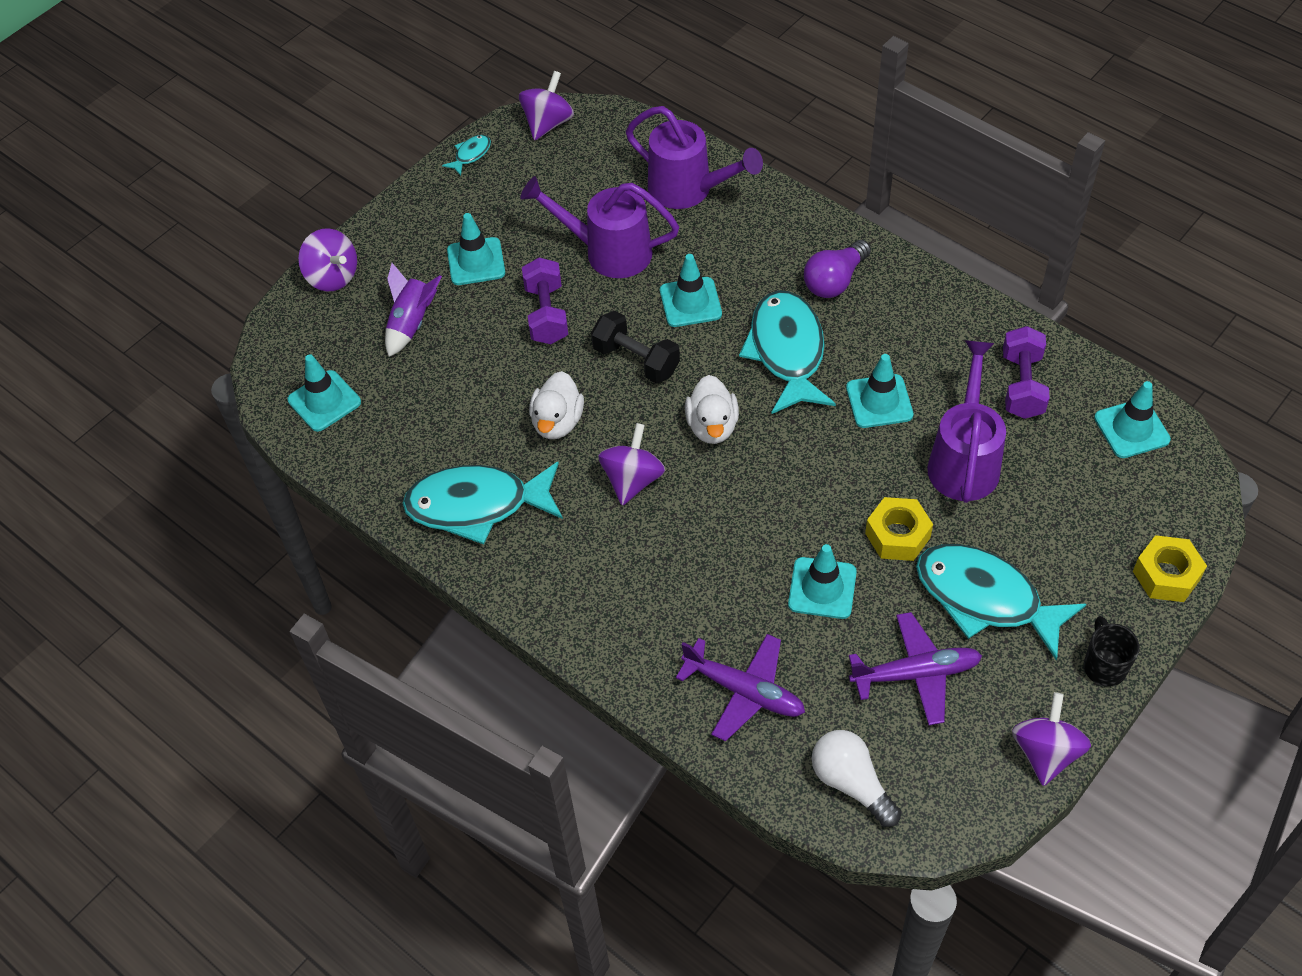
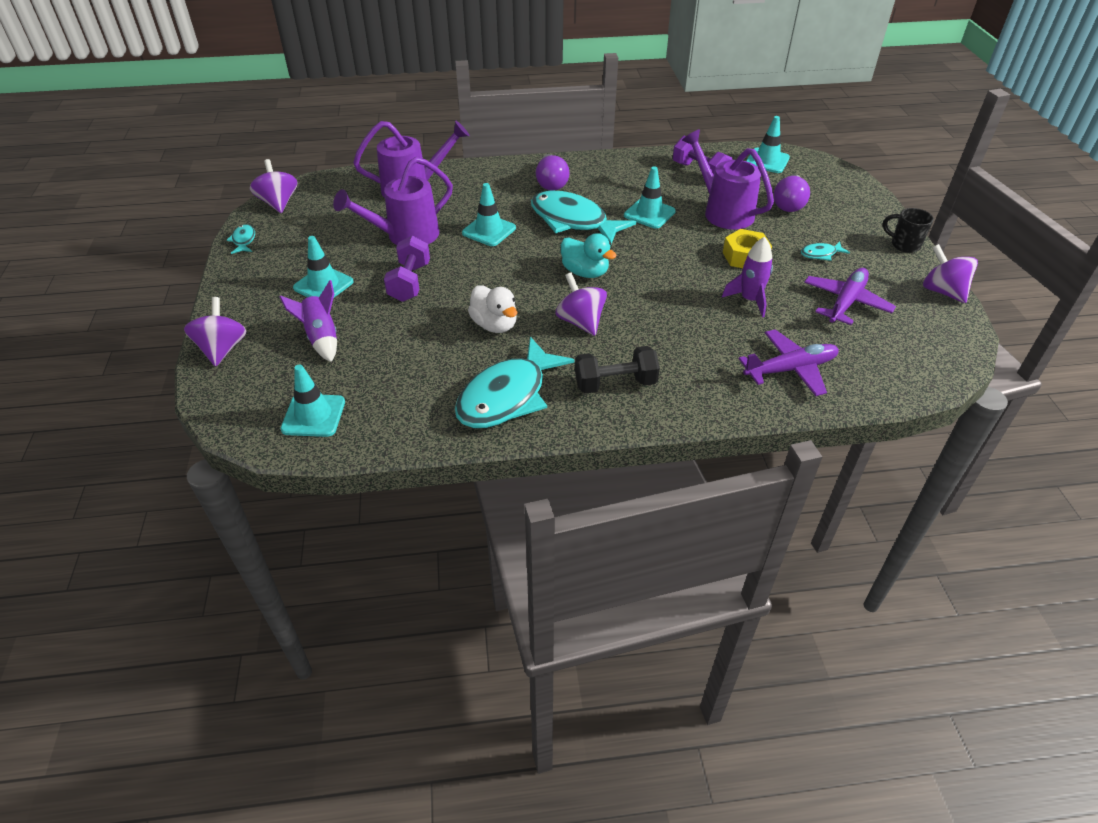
camera: 50 degrees left, 10 degrees down
purple spinning top [298,229,357,291] -> purple spinning top turned 90 degrees counterclockwise [184,297,246,367]
purple dumbbell [522,258,568,344] -> purple dumbbell turned 60 degrees clockwise [384,236,430,302]
black dumbbell [591,311,680,383] -> black dumbbell moved to [575,346,660,394]
white duck [685,375,739,444] -> turquoise duck [561,233,617,278]
turquoise traffic cone [788,544,857,619] -> purple rocket [722,237,773,317]
white light bulb [812,730,901,827] -> none
turquoise fish [916,544,1086,660] -> turquoise fish [801,242,850,261], size x0.42
yellow nut [1133,535,1207,602] -> none
none -> purple light bulb [774,174,810,212]

